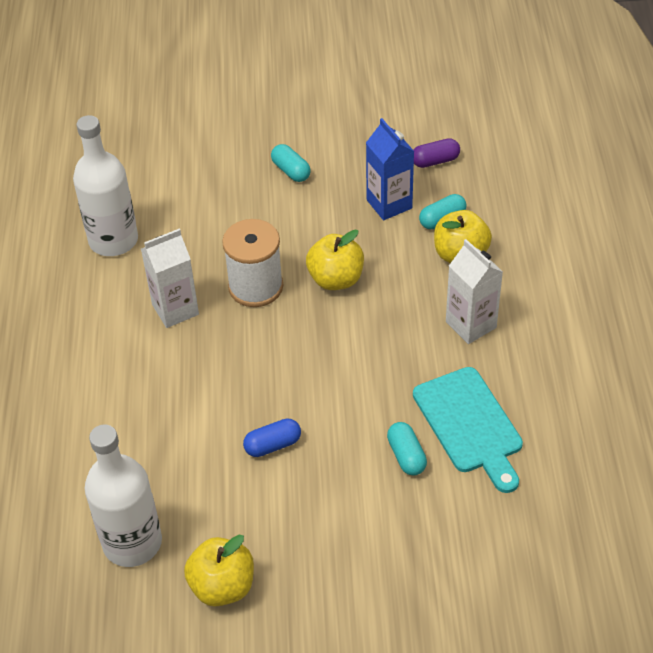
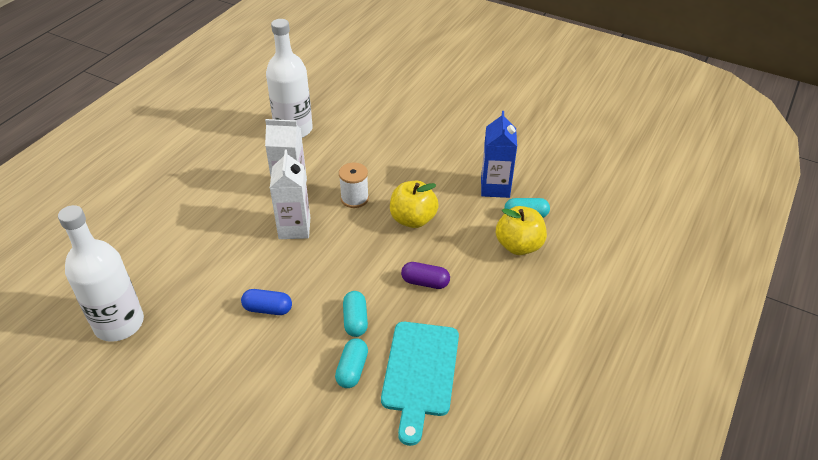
camera: 30 degrees right, 5 degrees down
yellow apple [184,535,254,607] -> none
white spool [222,219,283,307] -> white spool [339,163,369,208], size x0.63
turquoise capsule [271,144,311,182] -> turquoise capsule moved to [343,291,368,337]
purple capsule [414,138,460,168] -> purple capsule moved to [401,262,450,289]
white carton [446,239,503,344] -> white carton moved to [270,149,310,239]

